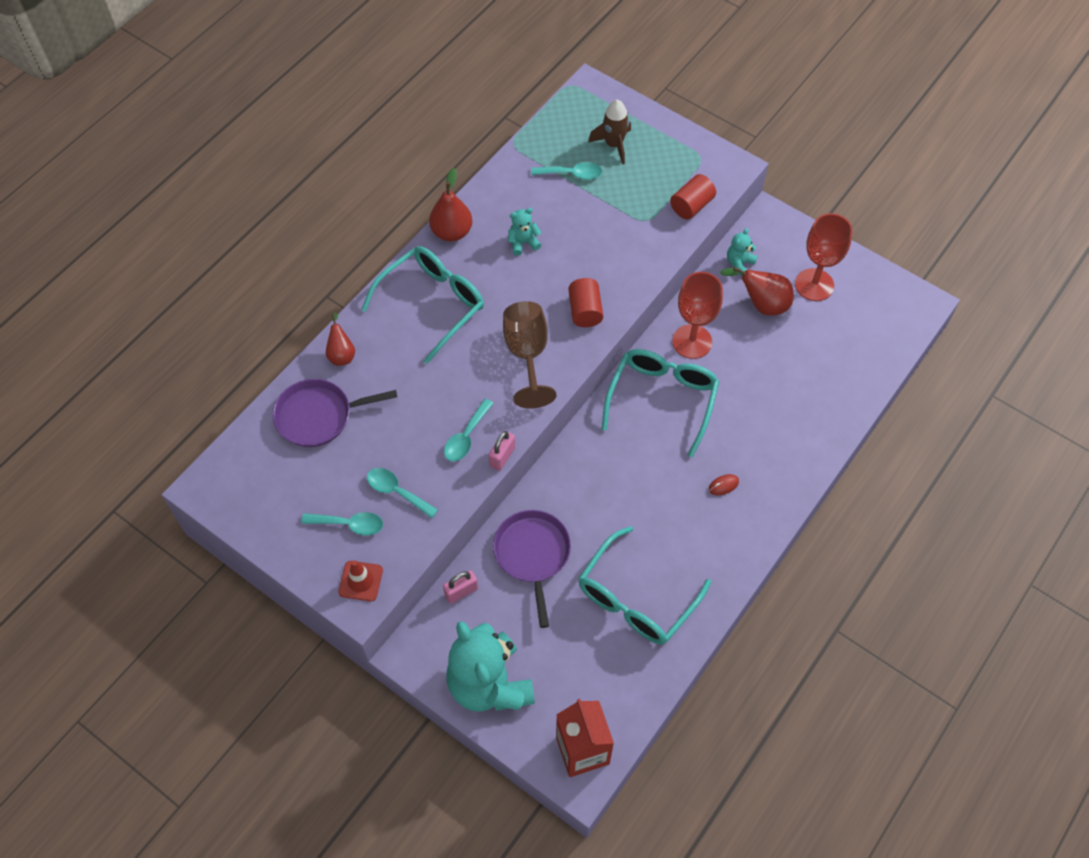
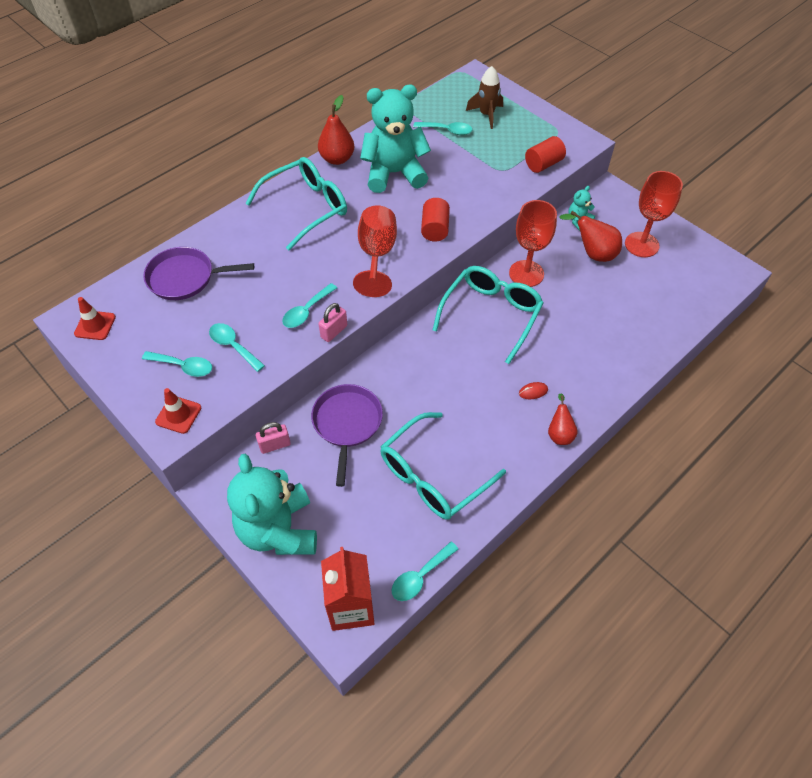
camera: 10 degrees right, 5 degrees down
red pear [326,313,355,366] -> red pear moved to [548,393,578,445]
brown goblet [503,301,556,408] -> red goblet [353,205,397,297]
turquoise teddy bear [508,208,541,256] -> turquoise teddy bear [360,85,431,193], size x2.34
none -> red traffic cone [74,297,116,340]
none -> turquoise spoon [392,542,459,601]

